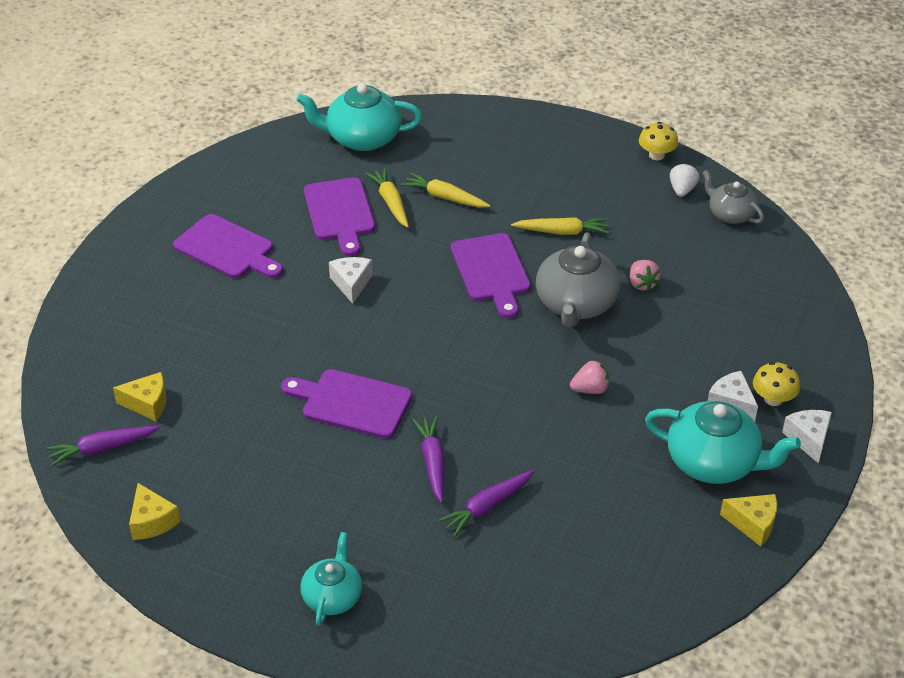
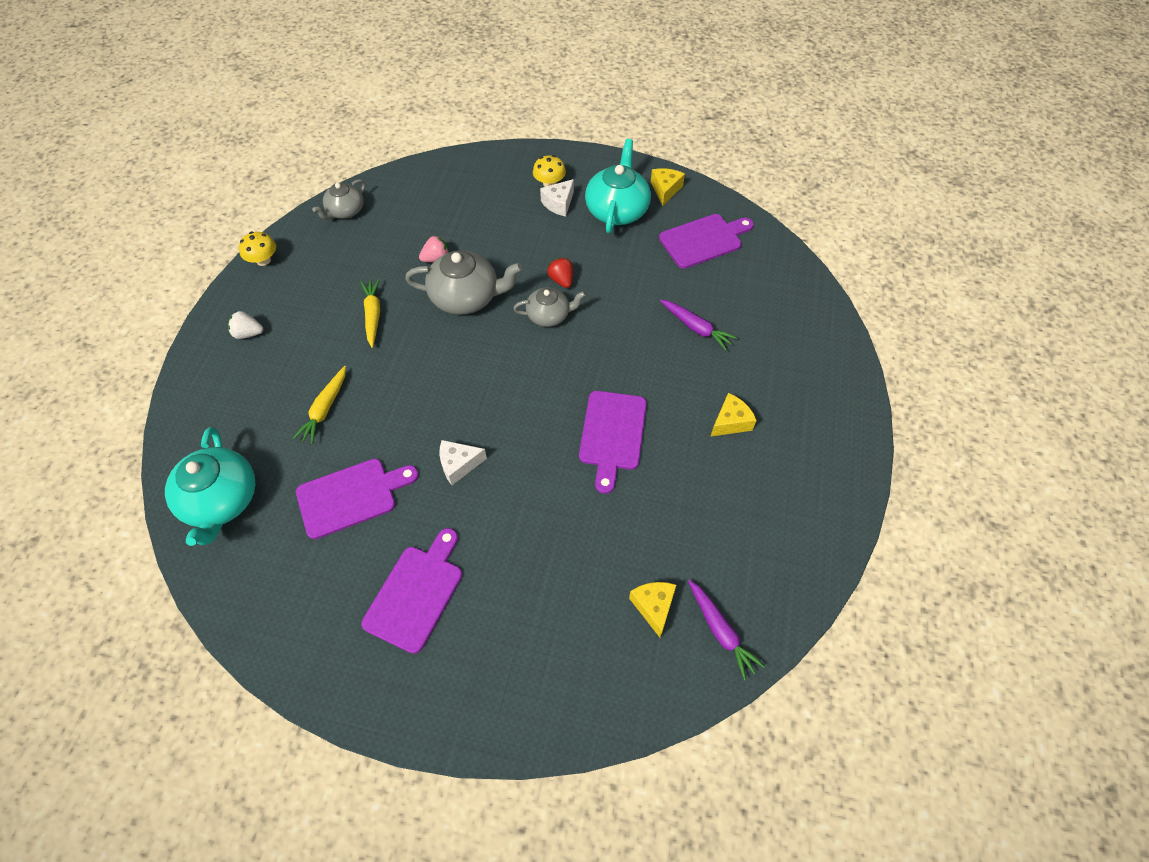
camera: 100 degrees left, 15 degrees up
yellow cheese [129,483,180,540] -> yellow cheese moved to [710,393,757,437]
turquoise teapot [300,532,362,626] -> none
yellow carrot [365,168,409,228] -> none
purple carrot [412,416,445,503] -> none
purple cutting board [451,233,531,318] -> purple cutting board moved to [659,214,754,269]
pink strawberry [570,361,609,394] -> red strawberry [547,258,573,288]
white strawberry [670,163,699,197] -> white strawberry moved to [228,311,263,339]
white cheese [782,410,832,464] -> none
none -> grey teapot [513,287,586,327]

